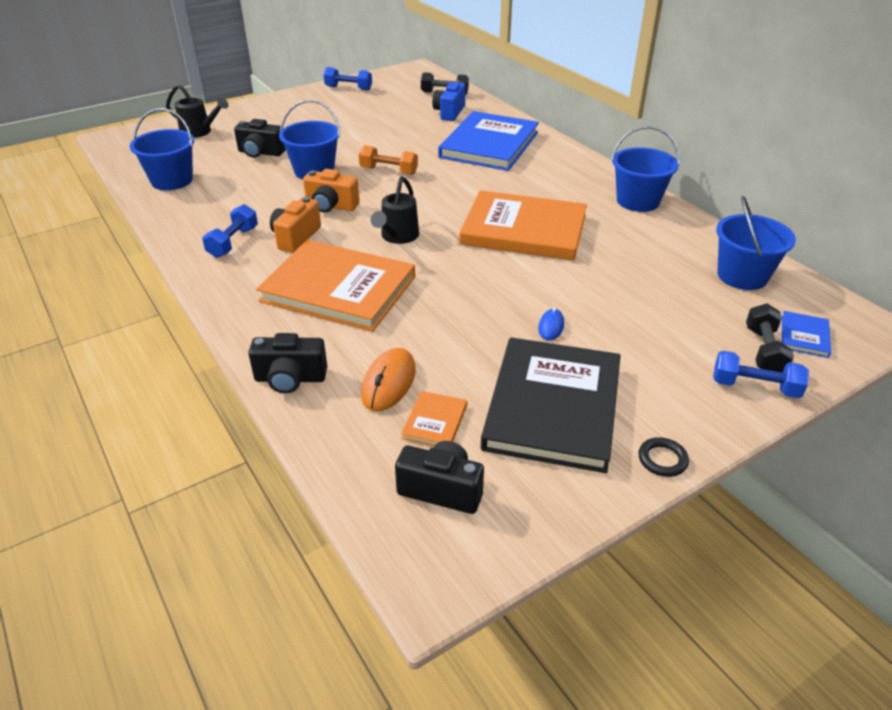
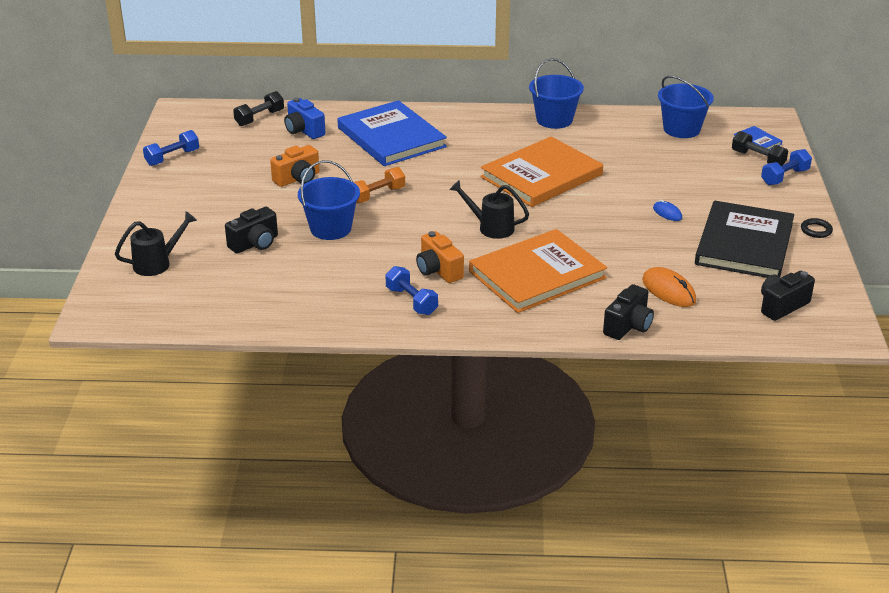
camera: 55 degrees left, 5 degrees down
blue bucket [130,108,194,190] -> none
orange camera [303,169,360,213] -> orange camera moved to [270,145,320,187]
black watering can [371,176,419,244] -> black watering can turned 150 degrees clockwise [449,180,529,239]
orange book [401,391,467,446] -> none
black book [481,337,621,473] -> black book turned 60 degrees clockwise [695,201,794,278]

